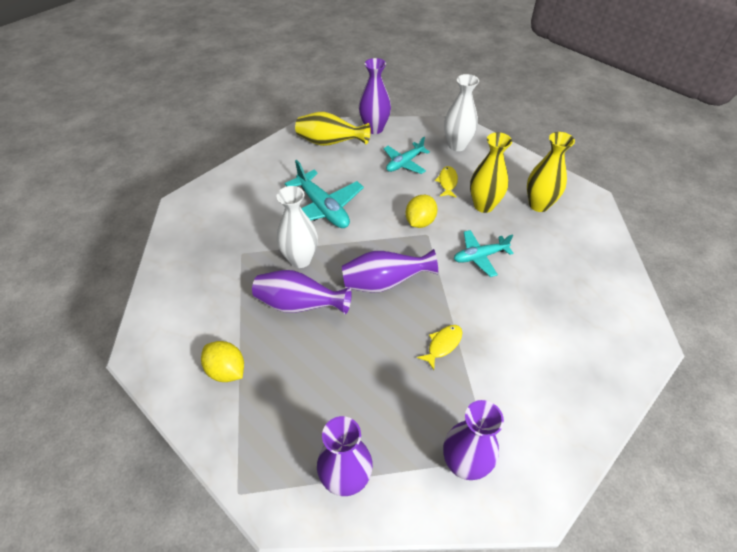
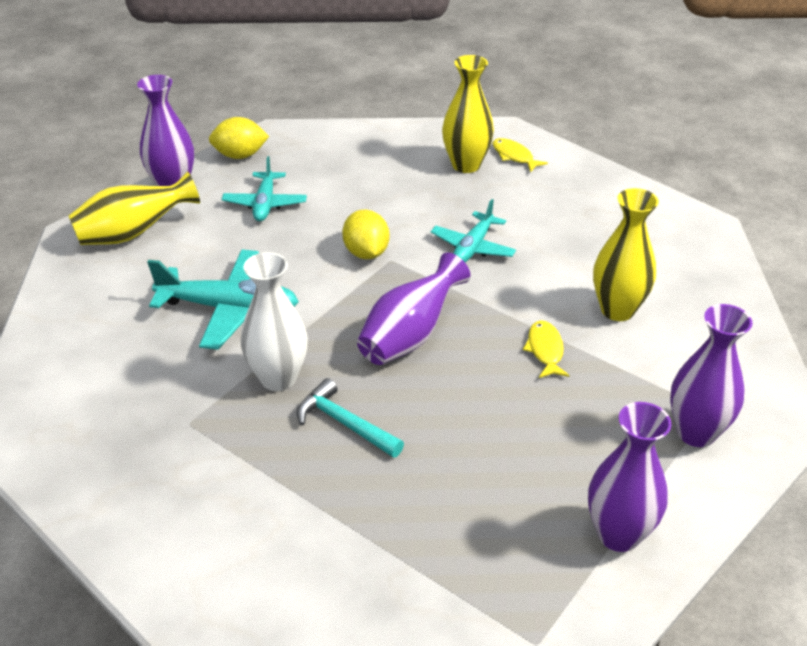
camera: 45 degrees left, 10 degrees down
yellow lemon [201,341,244,382] -> yellow lemon moved to [209,117,269,159]
purple vase [252,270,352,314] -> turquoise hammer [297,378,404,458]
yellow fish [435,166,458,198] -> yellow fish moved to [493,138,548,172]
white vase [444,74,479,151] -> none
yellow vase [470,132,512,213] -> yellow vase moved to [593,188,659,321]

